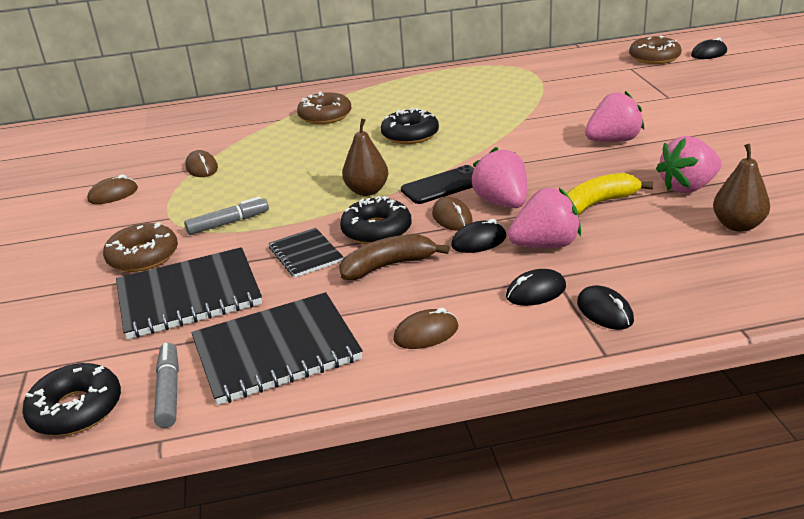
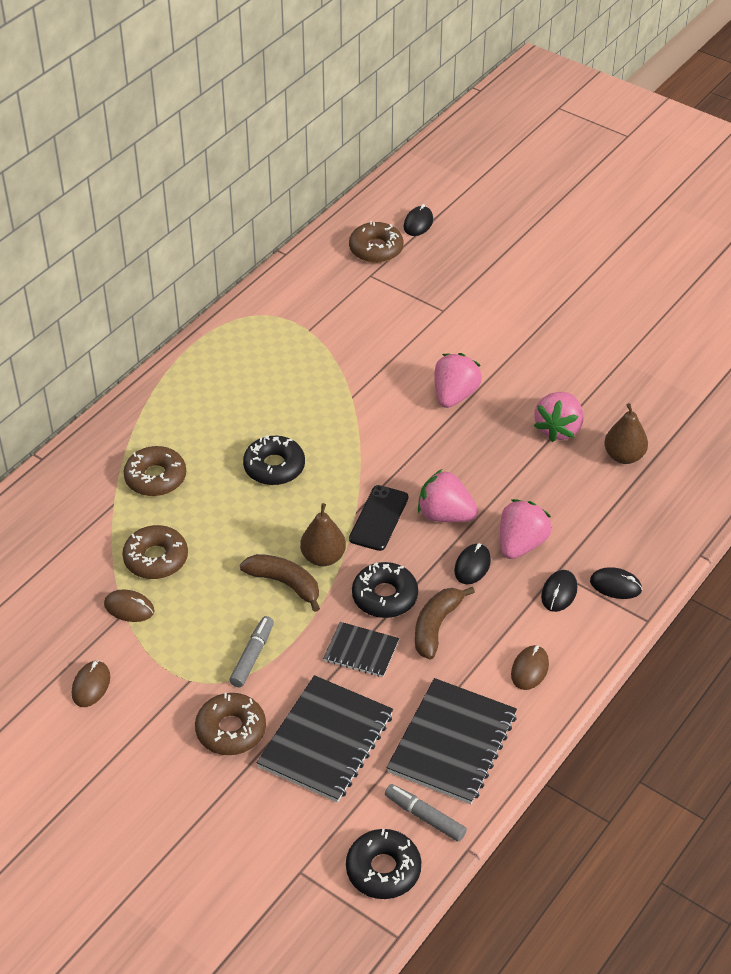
camera: 45 degrees left, 15 degrees up
brown mouse [432,197,473,231] -> none
yellow banana [566,173,653,215] -> none
none -> brown donut [122,525,188,579]
none -> brown banana [240,554,320,612]

